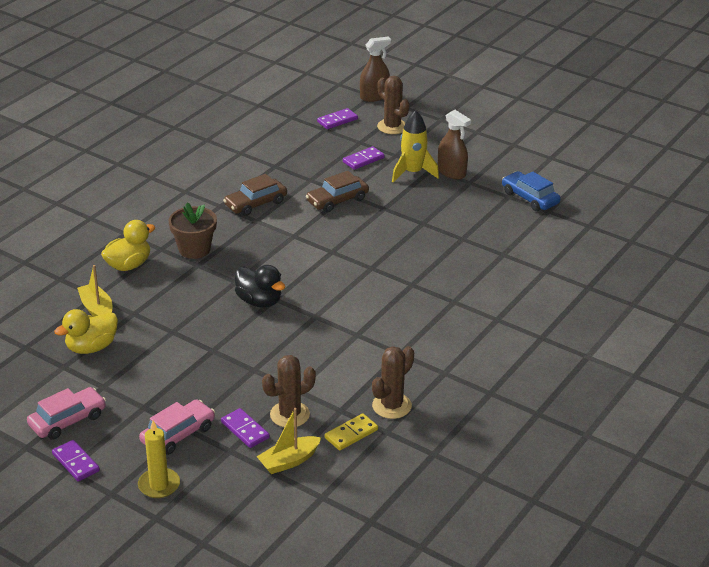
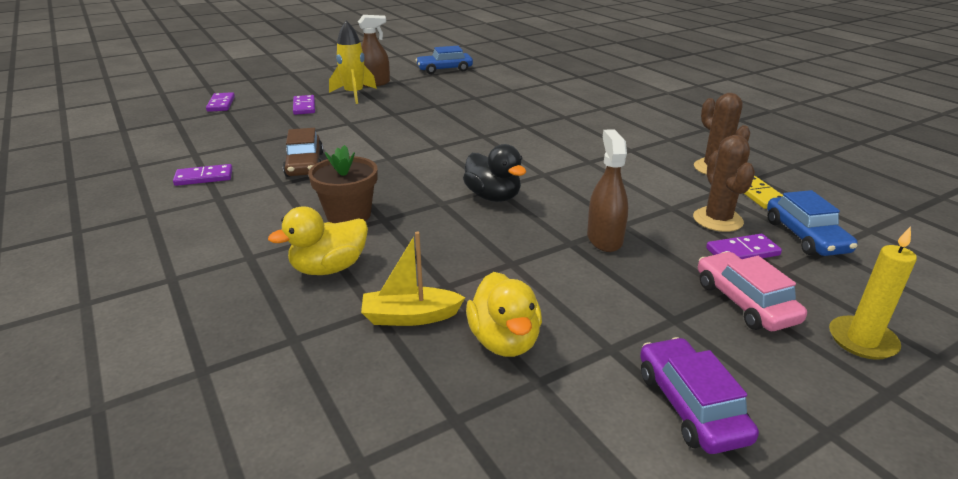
camera: 65 degrees left, 5 degrees down
pink car [27,387,106,440] -> purple car [640,337,759,454]
purple domino [52,440,100,481] -> purple domino moved to [173,164,233,186]
yellow duck [101,220,155,271] -> yellow duck turned 105 degrees counterclockwise [268,206,368,275]
black duck [235,265,285,308] -> black duck turned 75 degrees clockwise [463,144,526,202]
yellow boat [257,408,321,474] -> blue car [767,190,858,256]
brown car [306,171,369,212] -> none
brown spray bottle [360,37,391,102] -> brown spray bottle moved to [587,129,628,252]
brown cactus [377,76,410,134] -> none

